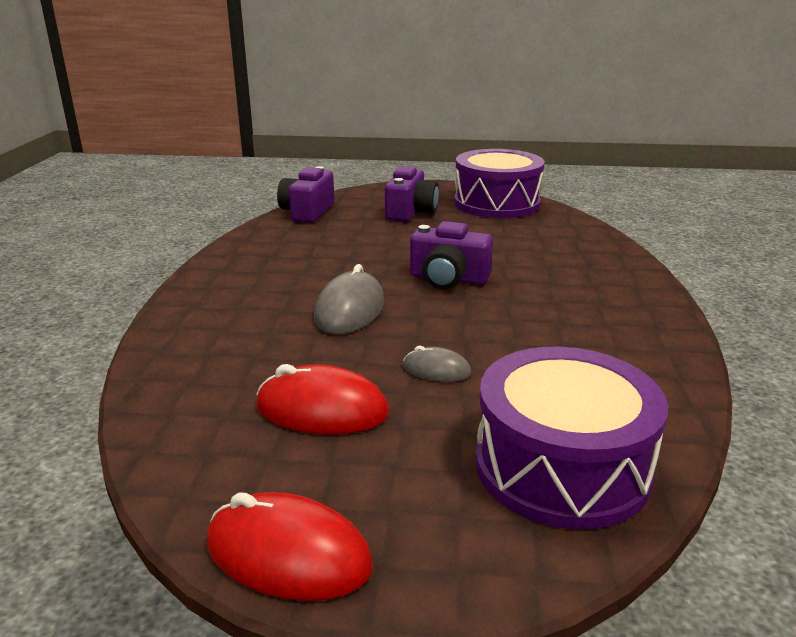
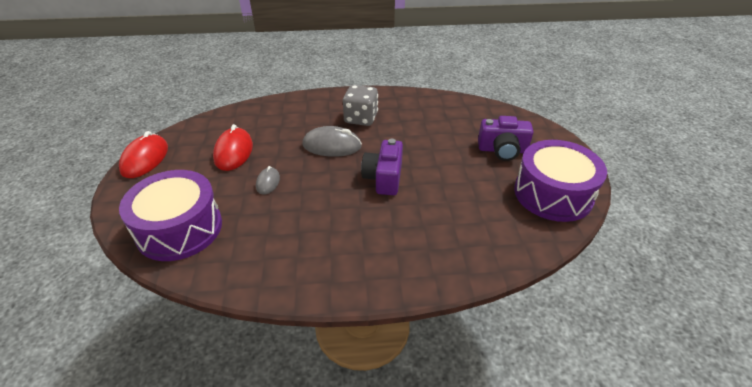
camera: 80 degrees right, 15 degrees up
purple camera [277,166,334,223] -> none
none -> grey dice [343,85,378,126]

